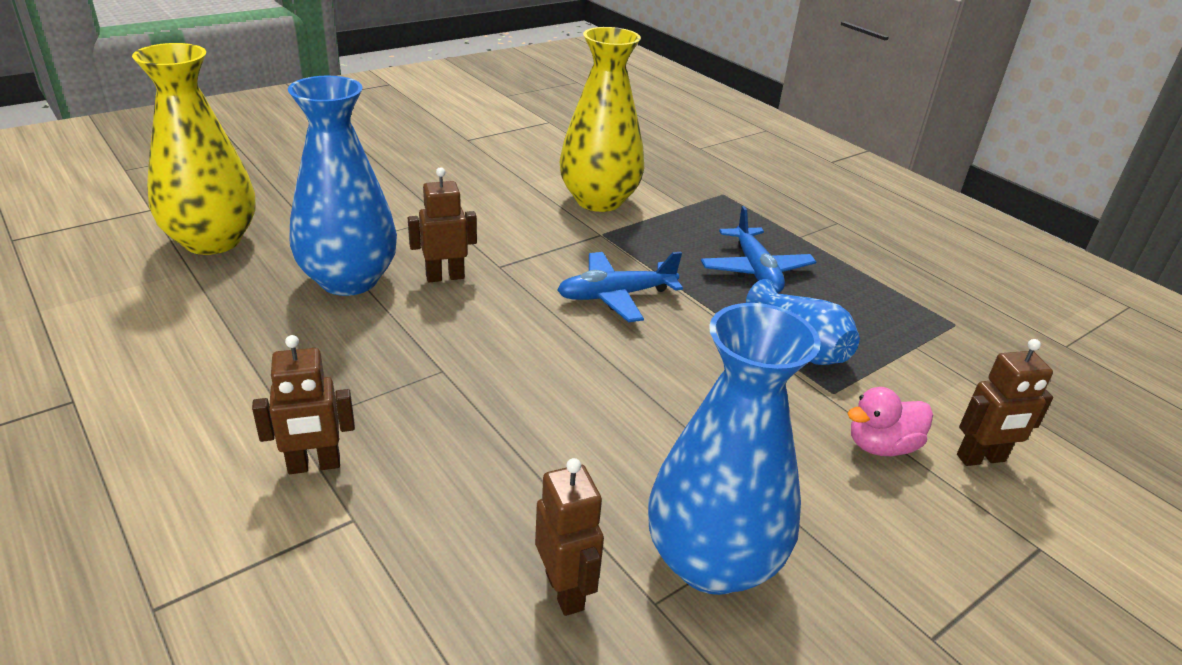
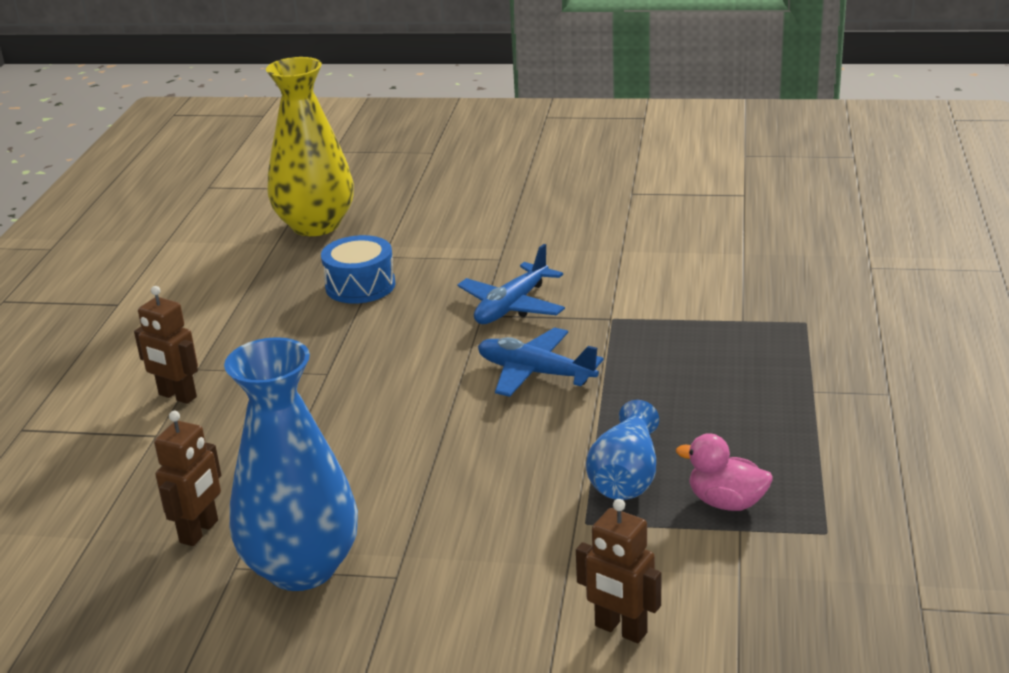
camera: 50 degrees right, 5 degrees down
blue vase [288,76,397,296] -> blue drum [321,235,395,304]
brown robot [408,167,477,282] -> none
yellow vase [560,27,644,212] -> none
blue plane [701,206,816,293] -> blue plane moved to [458,244,565,324]
pink duck [847,387,933,456] -> pink duck moved to [676,433,773,511]

